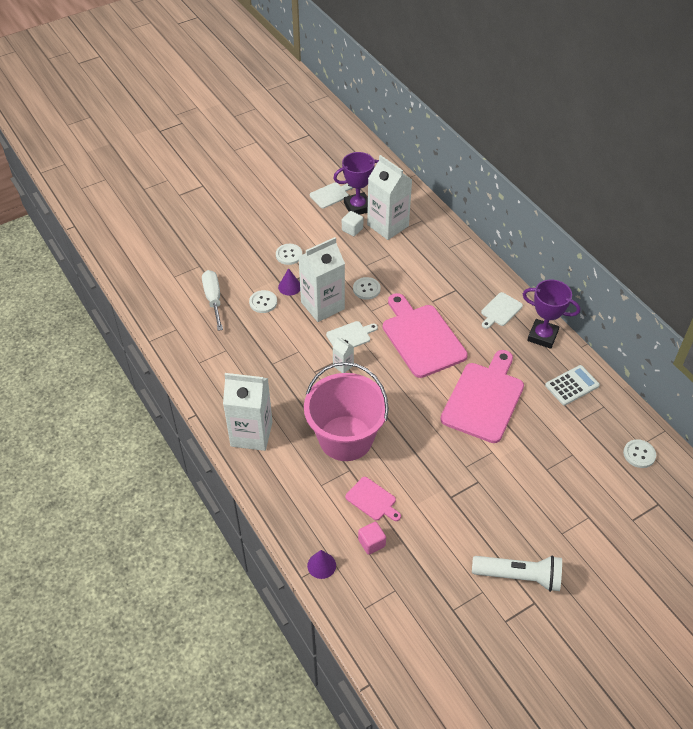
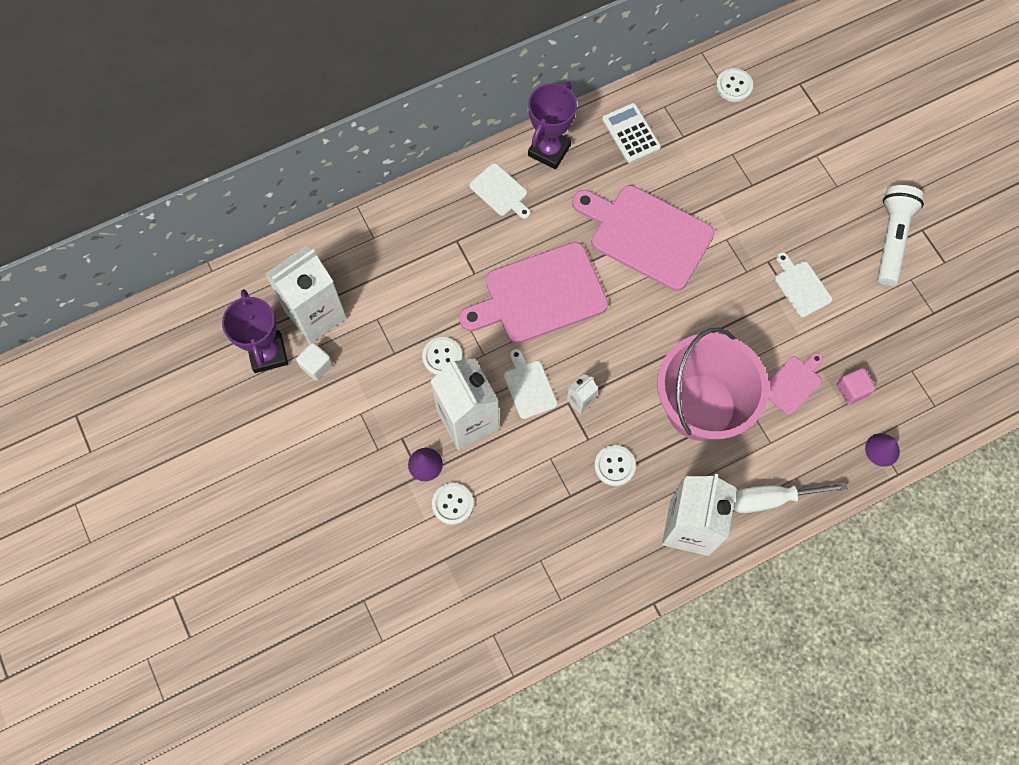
camera: 85 degrees left, 20 degrees up
white screwdriver [202,270,223,331] -> white screwdriver moved to [733,482,848,513]
white button [276,244,302,265] -> white button moved to [594,445,636,486]
white cutting board [310,182,353,208] -> white cutting board moved to [775,252,832,317]

